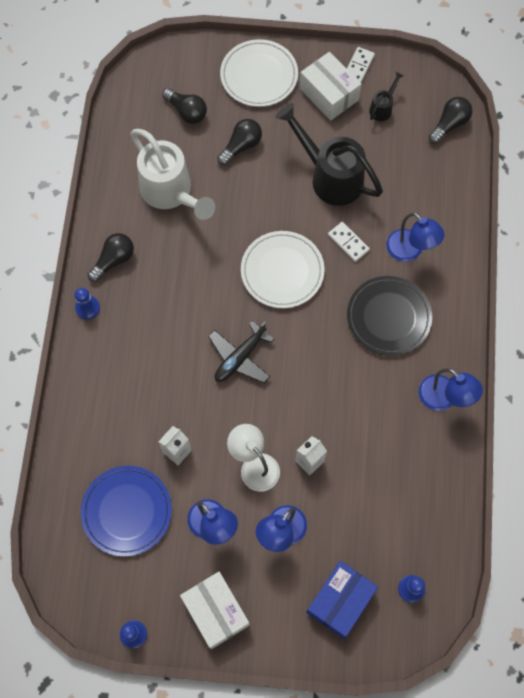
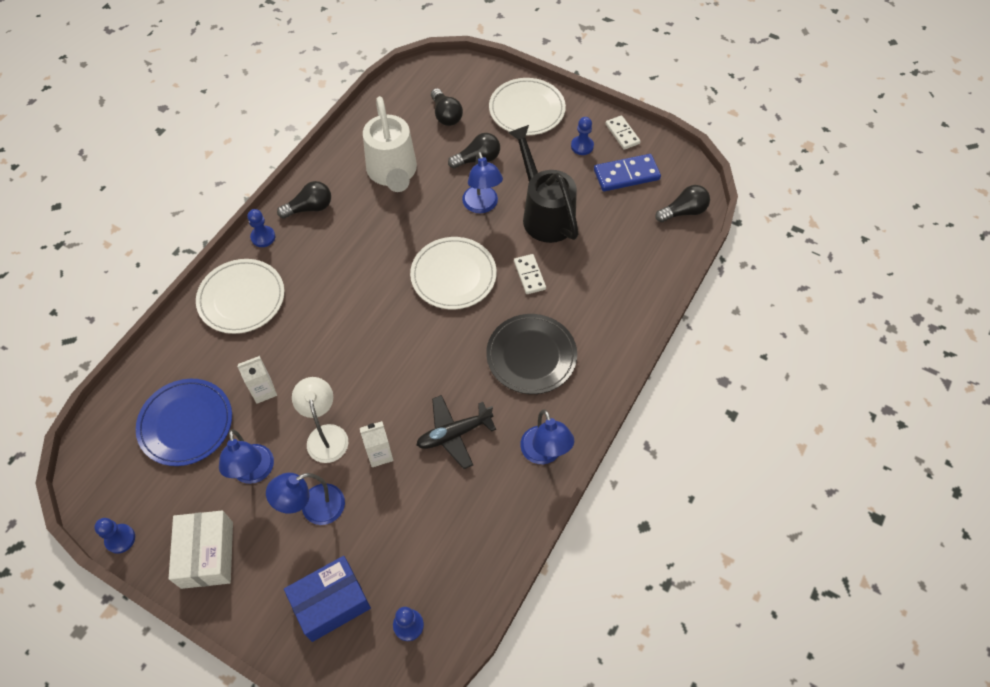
camera: 25 degrees right, 10 degrees down
black plane [208,321,274,383] -> black plane moved to [416,395,496,469]
white box [300,52,361,121] -> blue pawn [571,117,594,155]
white domino [347,47,375,83] -> white domino turned 75 degrees counterclockwise [606,115,641,150]
black watering can [369,72,404,121] -> blue domino [594,154,661,191]
blue lamp [386,212,445,262] -> blue lamp moved to [462,151,503,213]
none -> white plate [196,259,285,334]

